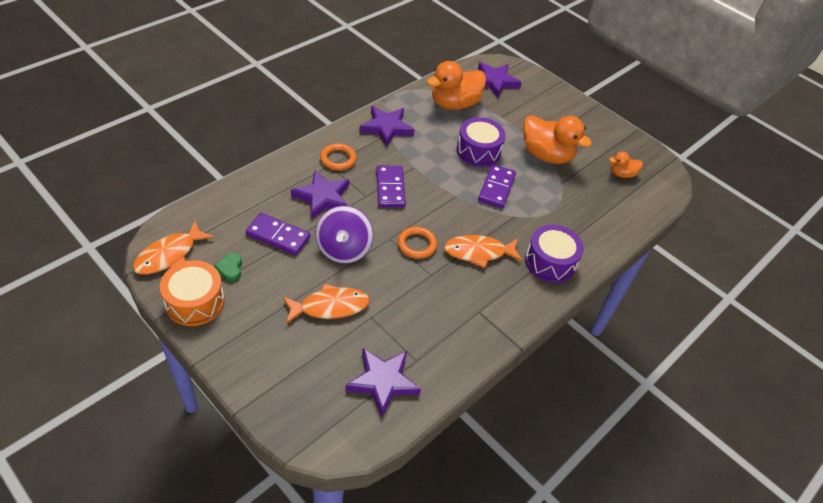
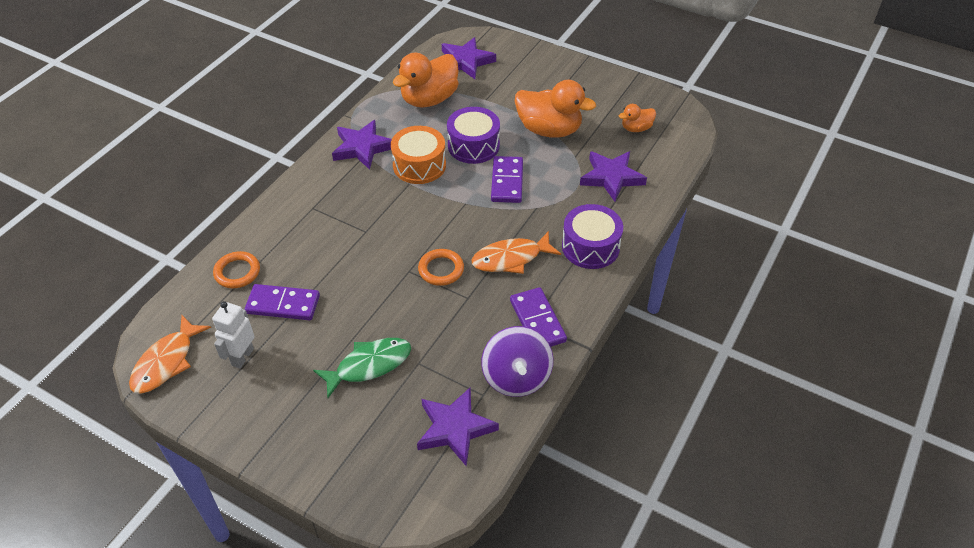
camera: 10 degrees left, 0 degrees up
orange drum [160,260,225,326] -> orange drum moved to [391,126,446,184]
green heart [214,253,242,282] -> white robot [212,301,255,368]
orange fish [283,284,370,324] -> green fish [313,338,411,398]
purple star [291,170,349,219] -> purple star moved to [580,151,647,202]
purple spinning top [315,206,373,264] -> purple spinning top moved to [481,326,553,397]
orange ring [320,144,357,171] -> orange ring moved to [213,251,260,288]
purple domino [376,165,406,208] -> purple domino moved to [510,287,567,347]

